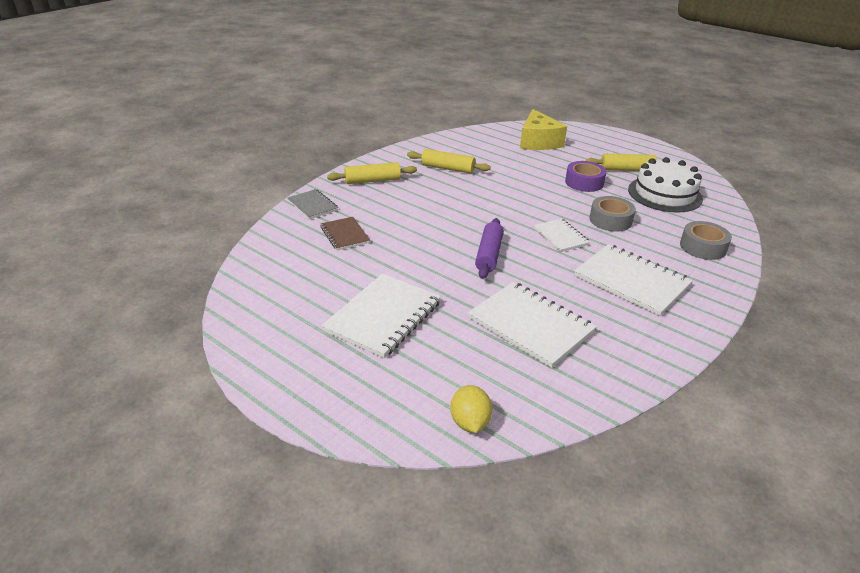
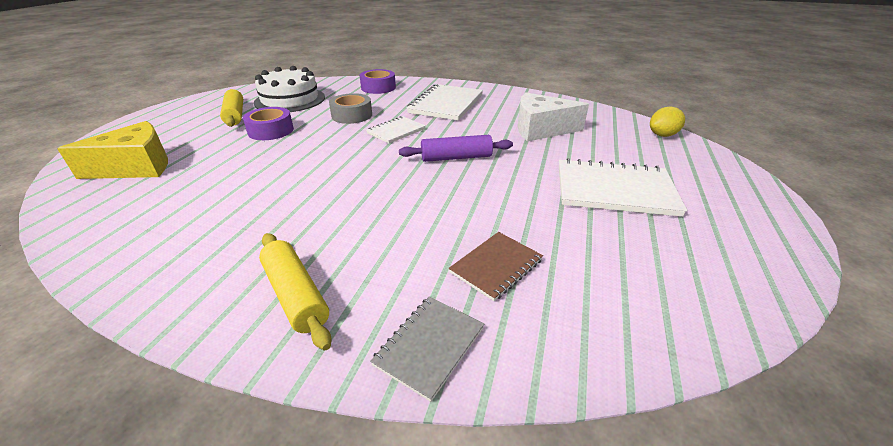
camera: 110 degrees left, 0 degrees up
yellow rolling pin [407,149,491,174] -> none
white notebook [468,282,597,368] -> white cheese [518,92,589,141]
grey tape [680,221,732,260] -> purple tape [359,69,396,94]

